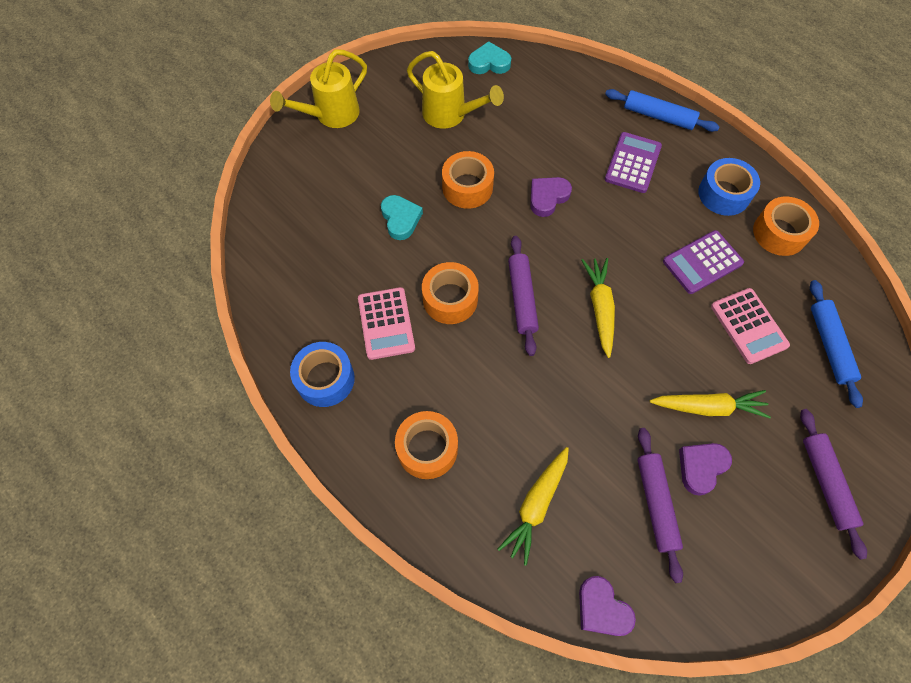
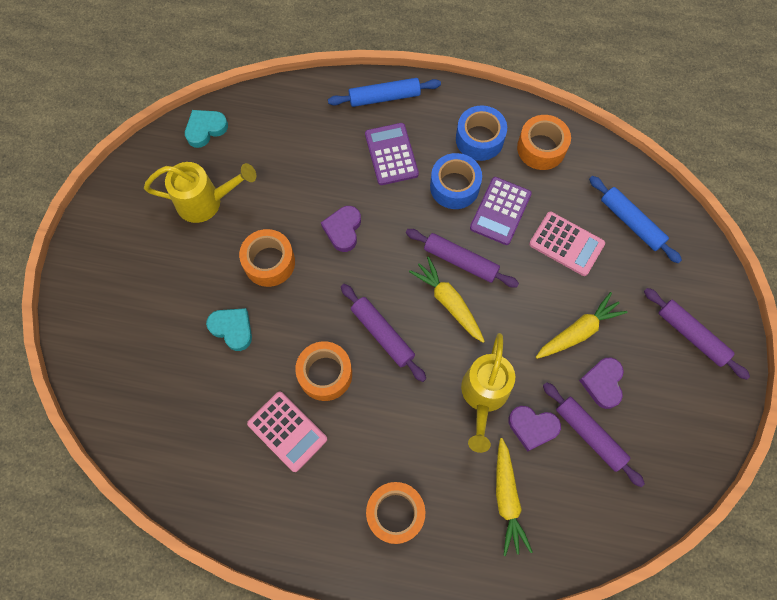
camera: 35 degrees left, 5 degrees up
yellow watering can [270,49,367,128] -> yellow watering can moved to [461,333,515,453]
blue tape [290,342,355,407] -> blue tape moved to [430,153,482,209]
purple heart [579,576,636,636] -> purple heart moved to [508,406,561,451]
none -> purple rolling pin [406,229,519,288]

